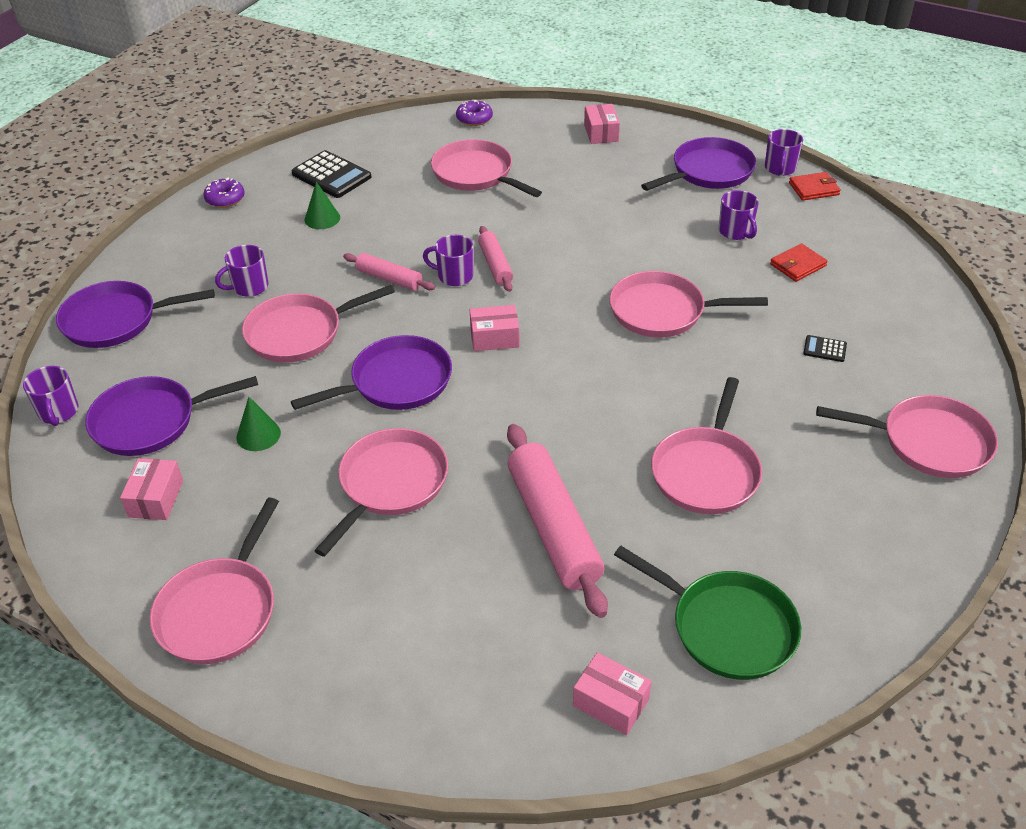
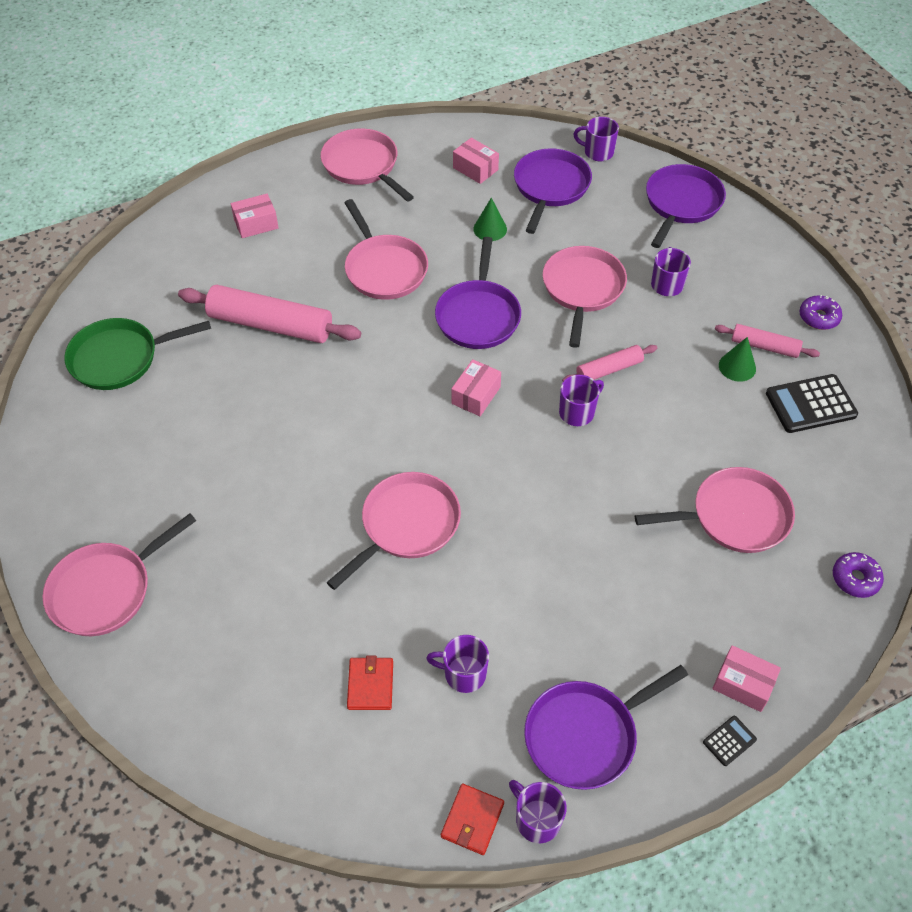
camera: 125 degrees right, 10 degrees up
pink rolling pin [478,226,513,292] -> pink rolling pin moved to [715,324,820,358]
pink box [573,652,652,735] -> pink box moved to [231,194,279,238]
purple pan [641,137,756,191] -> purple pan turned 60 degrees clockwise [524,665,688,790]
pink pan [651,377,762,514] -> none
black calculator [803,335,847,362] -> black calculator moved to [703,716,757,766]

